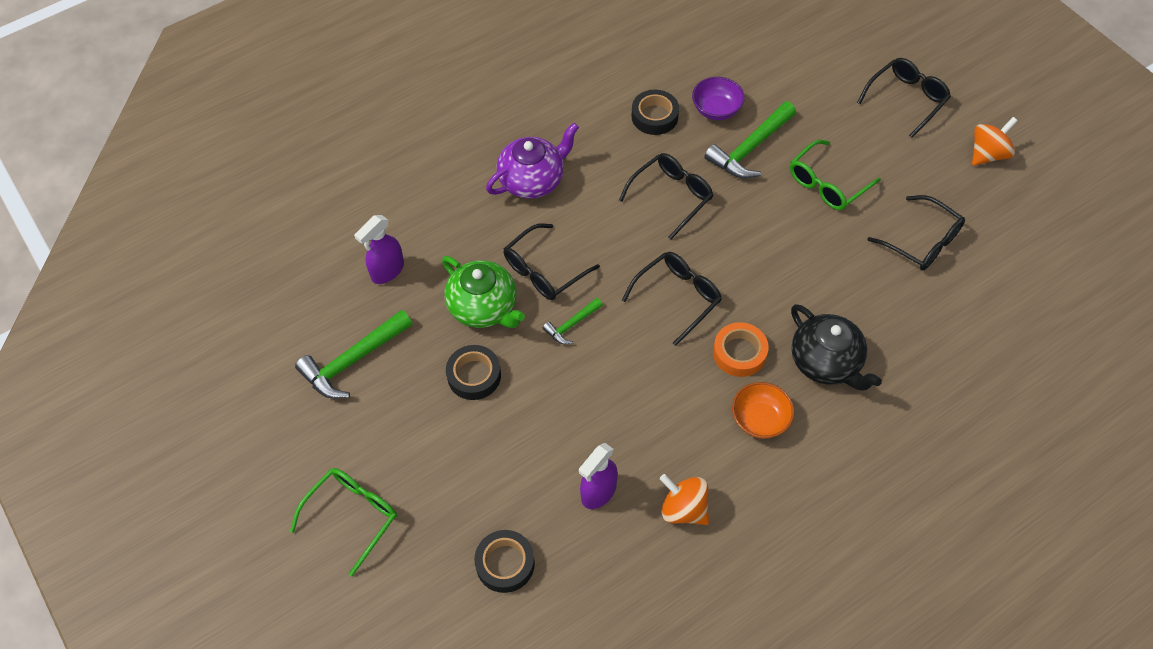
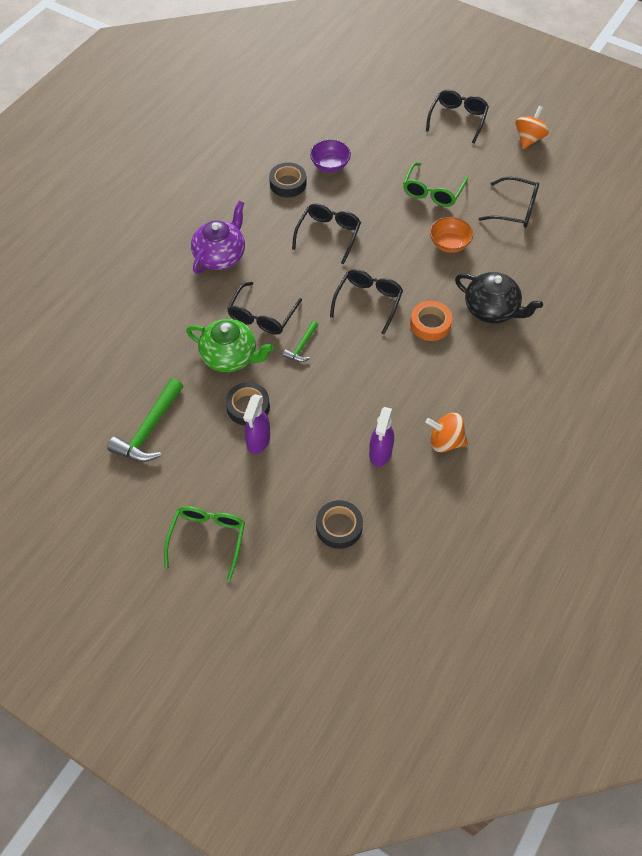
camera: 25 degrees left, 0 degrees up
purple spray bottle [354,215,404,284] -> purple spray bottle moved to [243,394,270,454]
green hammer [704,101,796,178] -> none
orange bowl [732,382,794,439] -> orange bowl moved to [430,217,473,253]

